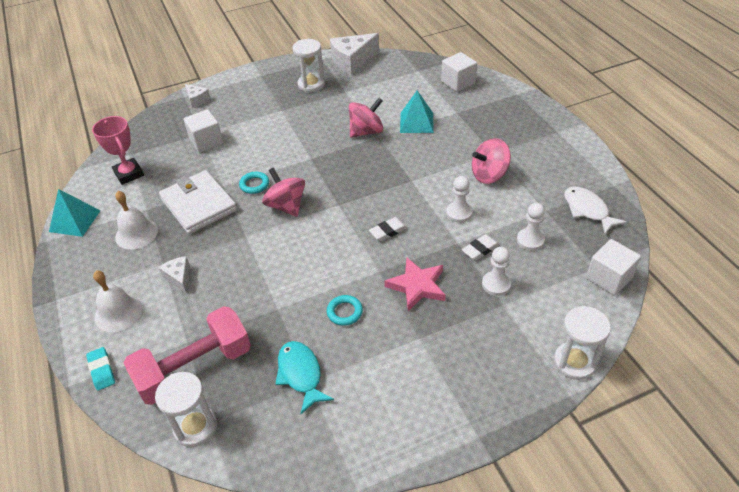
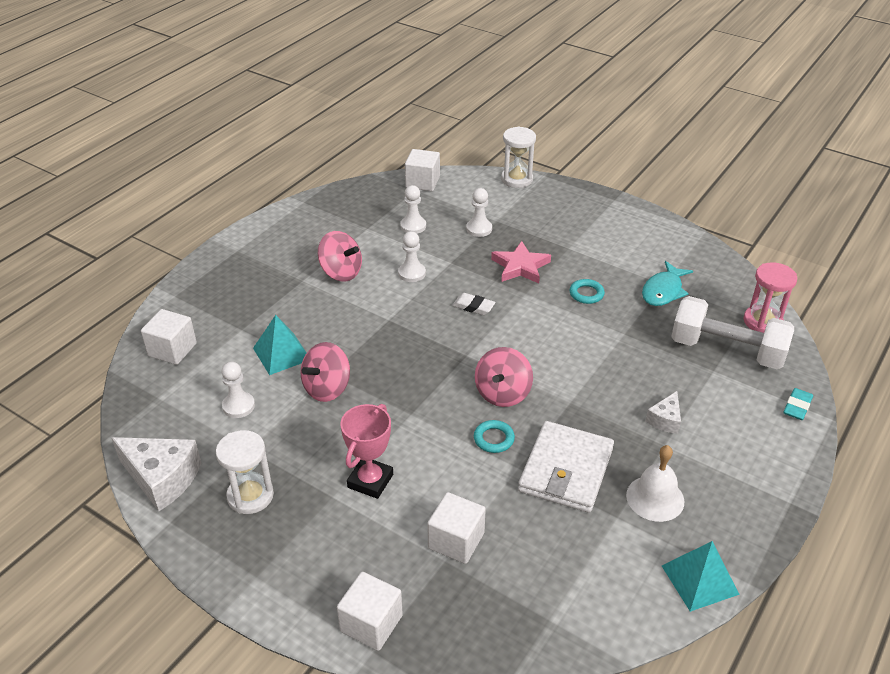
camera: 125 degrees left, 5 degrees down
pink trophy [92,116,144,185] -> pink trophy moved to [340,404,393,499]
white bell [93,271,142,332] -> none
pink dumbbell [124,306,251,405] -> white dumbbell [671,296,794,369]
white hourglass [155,372,217,447] -> pink hourglass [743,262,797,333]
white cheese [185,84,211,108] -> white cube [337,572,403,651]
pink spinning top [349,98,383,138] -> pink spinning top turned 75 degrees counterclockwise [301,342,350,402]
white eraser [462,234,499,260] -> none
white fish [564,186,627,234] -> none
none -> white pawn [221,361,255,418]

